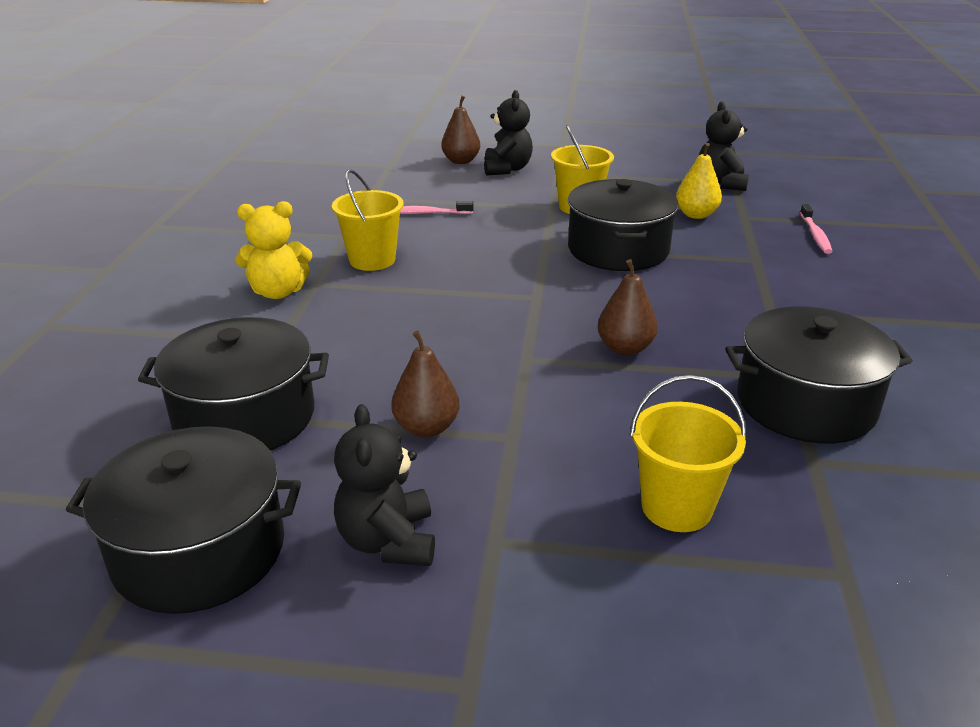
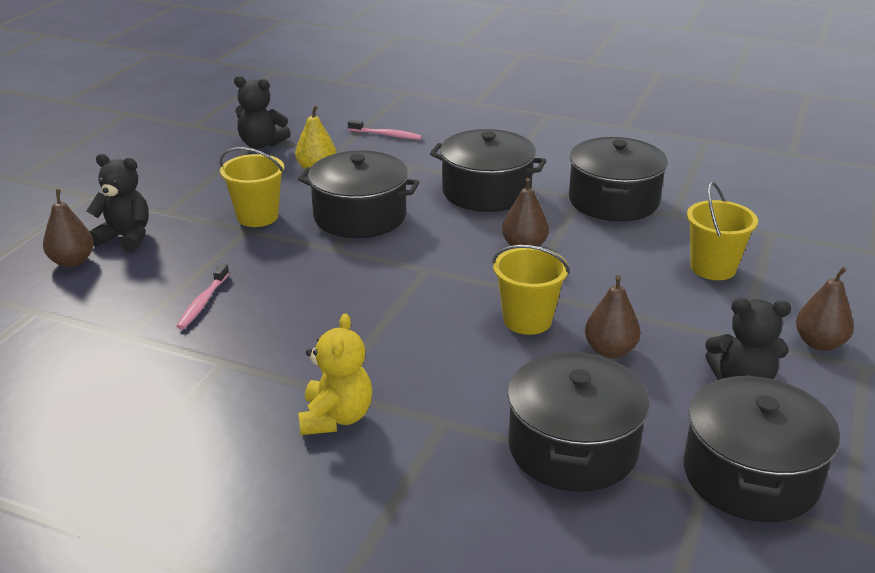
camera: 75 degrees left, 0 degrees up
yellow bucket [332,169,404,271] -> yellow bucket moved to [492,245,570,335]
none -> black pot [430,129,546,212]
none -> brown pear [796,267,854,351]

